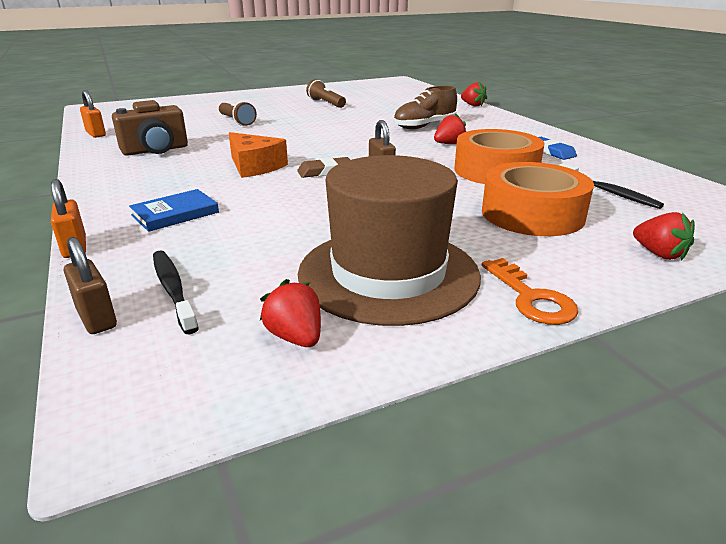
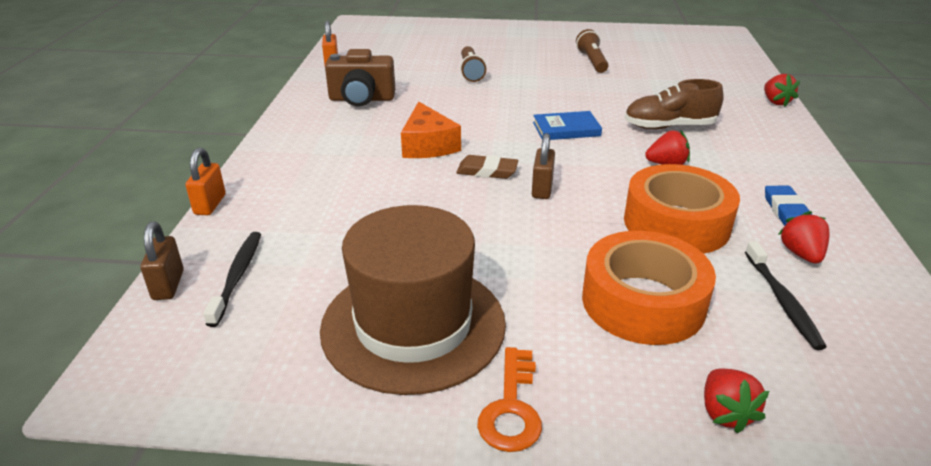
camera: 30 degrees right, 5 degrees up
blue book [129,189,219,232] -> blue book moved to [533,111,602,140]
red strawberry [260,279,321,347] -> red strawberry moved to [778,211,830,264]

